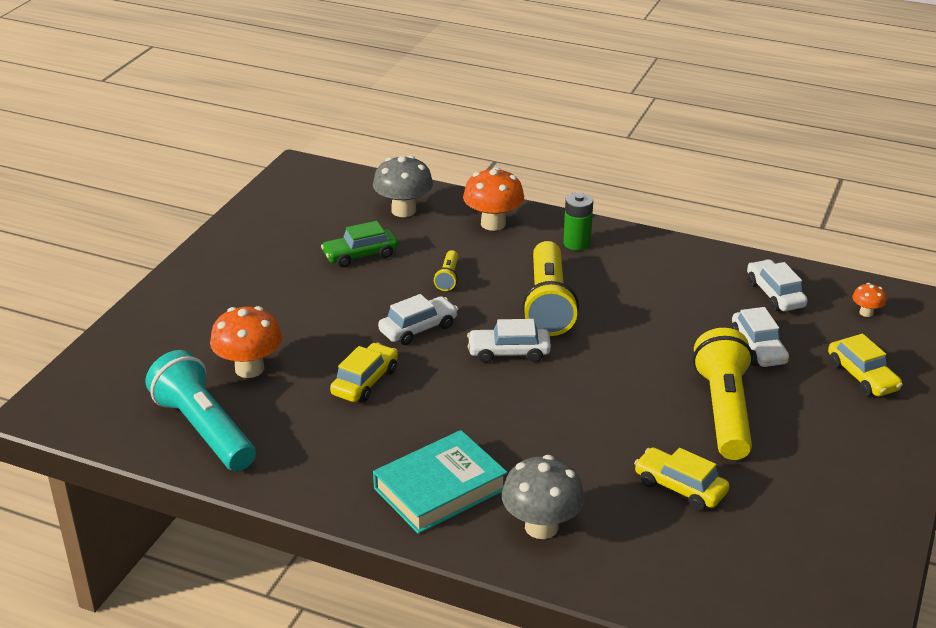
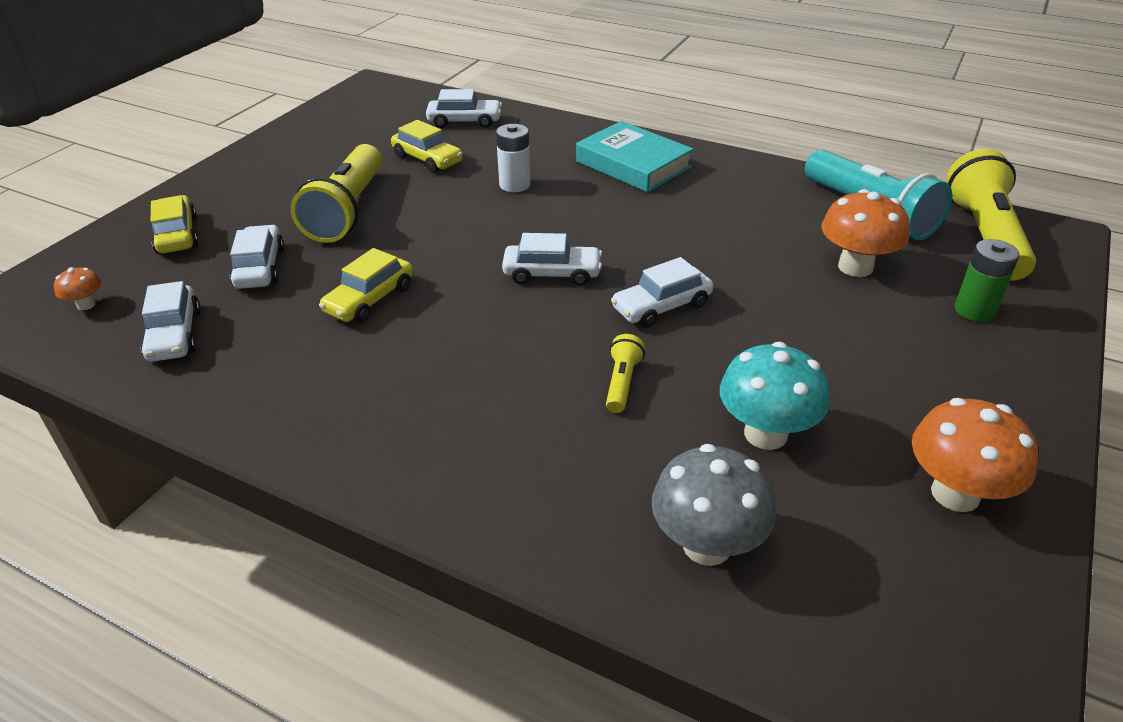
camera: 175 degrees left, 5 degrees up
green car [321,221,398,267] -> turquoise mushroom [720,342,829,450]
yellow car [330,343,398,402] -> yellow car moved to [319,248,413,323]
turquoise book [373,430,508,534] -> turquoise book turned 75 degrees clockwise [576,121,694,193]
orange mushroom [463,167,524,231] -> orange mushroom moved to [912,398,1038,512]
grey mushroom [502,455,585,539] -> none
yellow flashlight [522,241,579,336] -> yellow flashlight moved to [946,149,1036,281]
green battery [563,193,593,250] -> green battery moved to [954,239,1020,322]
none -> white car [426,89,502,128]
none -> white battery [496,124,531,192]

